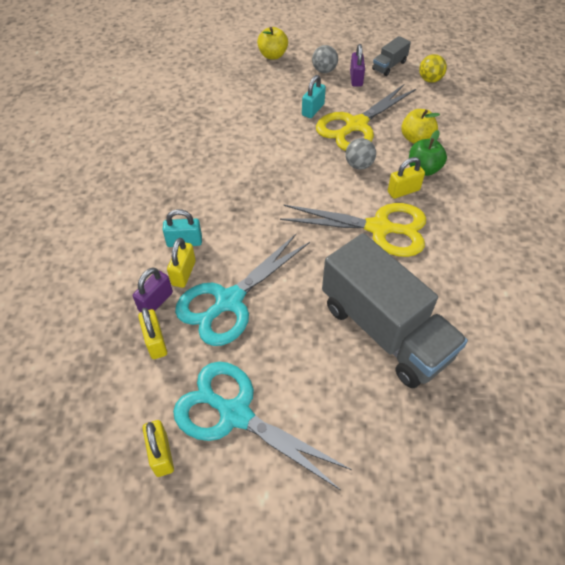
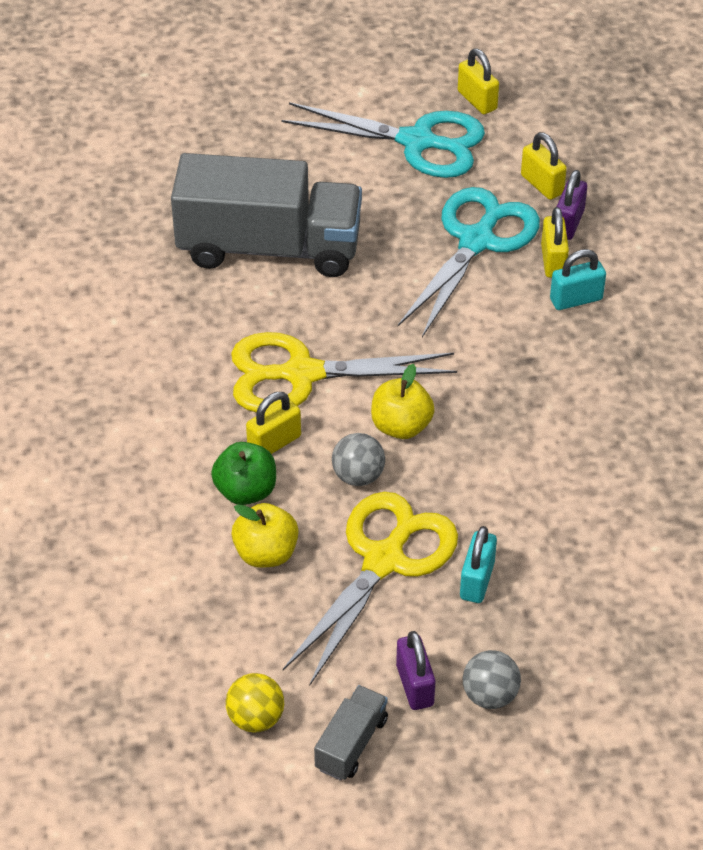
camera: 165 degrees right, 5 degrees down
yellow apple [257,27,288,59] -> yellow apple moved to [371,364,435,439]
grey truck [322,233,468,388] -> grey truck turned 150 degrees clockwise [171,153,362,277]

